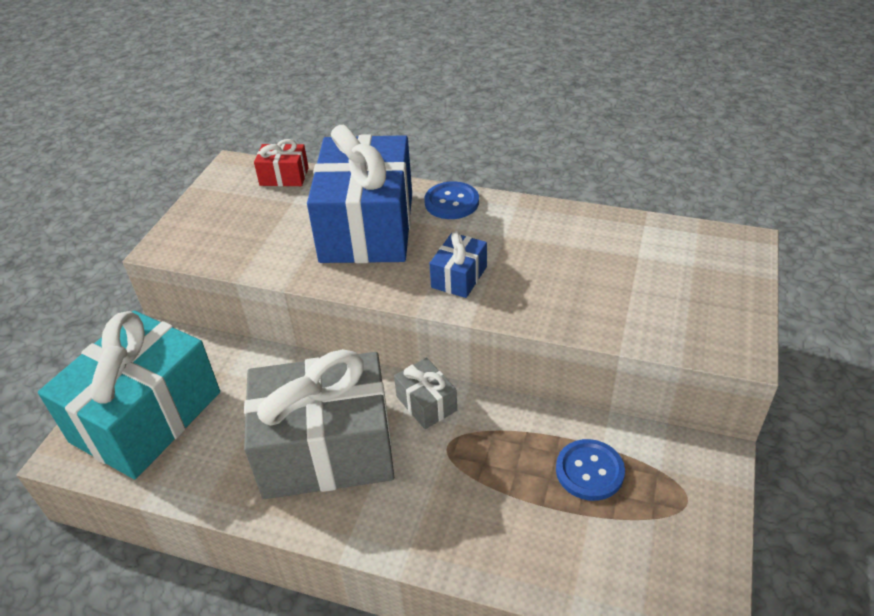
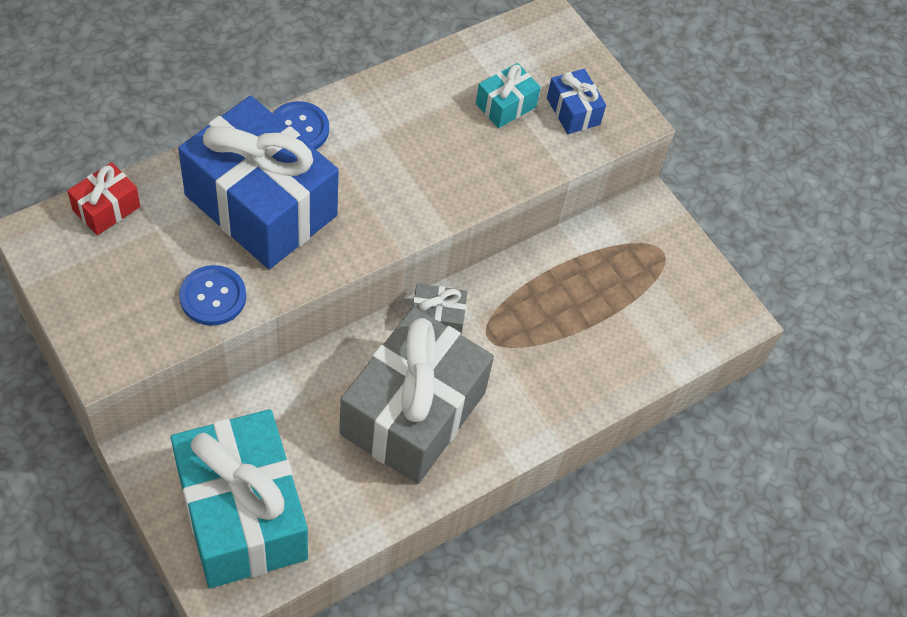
camera: 60 degrees left, 15 degrees up
blue gift [429,231,487,298] -> blue gift moved to [547,69,606,134]
blue button [556,439,625,501] -> blue button moved to [179,265,246,326]
none -> turquoise gift [476,63,541,128]

